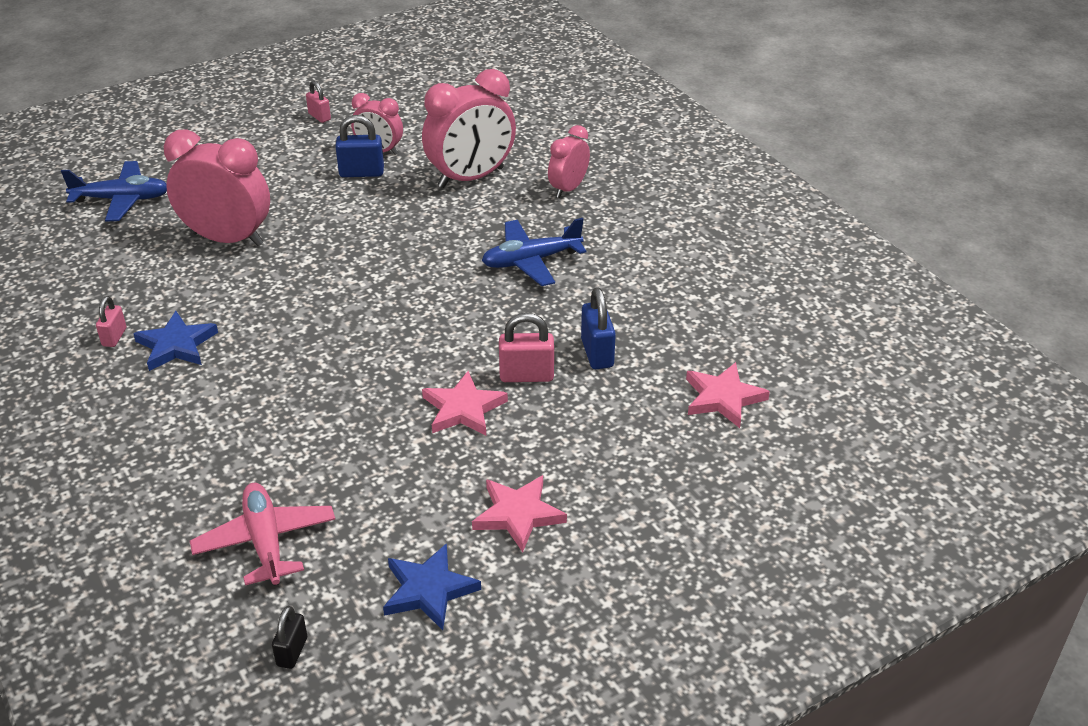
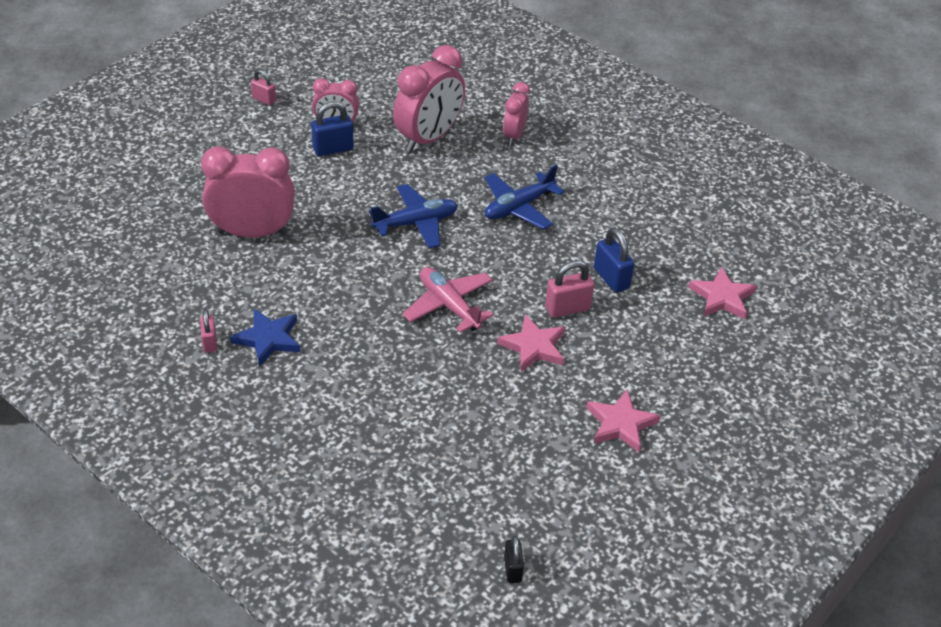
camera: 20 degrees left, 5 degrees up
blue plane [61,161,167,222] -> blue plane moved to [369,184,458,248]
pink plane [190,483,335,586] -> pink plane moved to [403,267,494,333]
blue star [383,543,481,630] -> none

